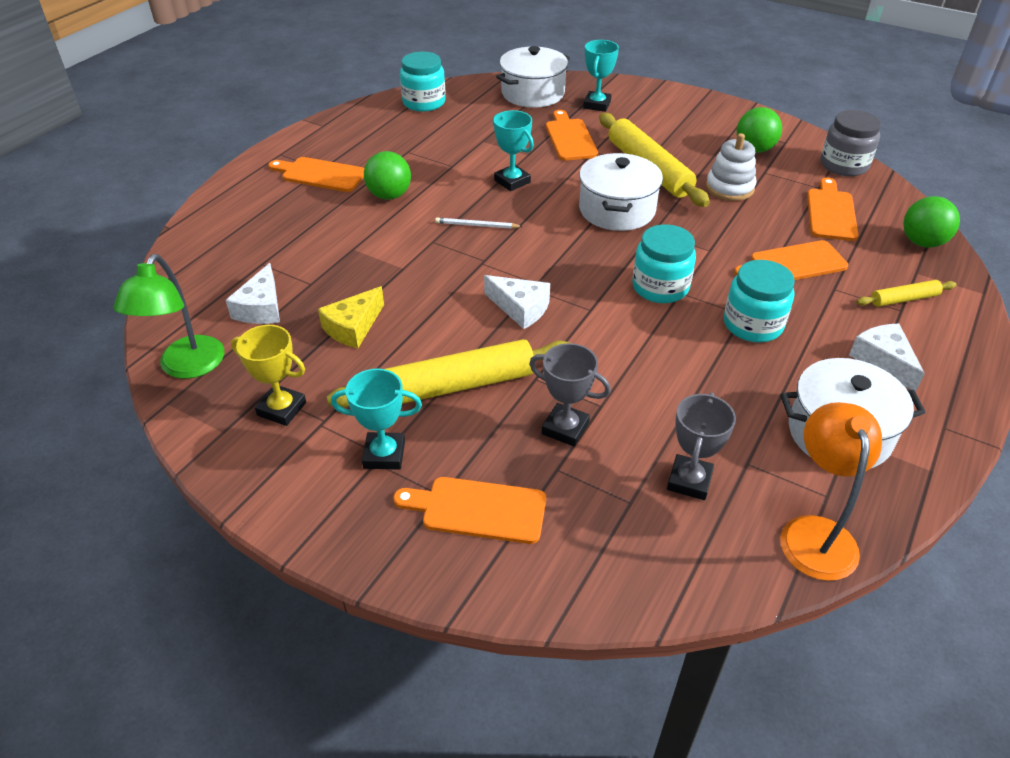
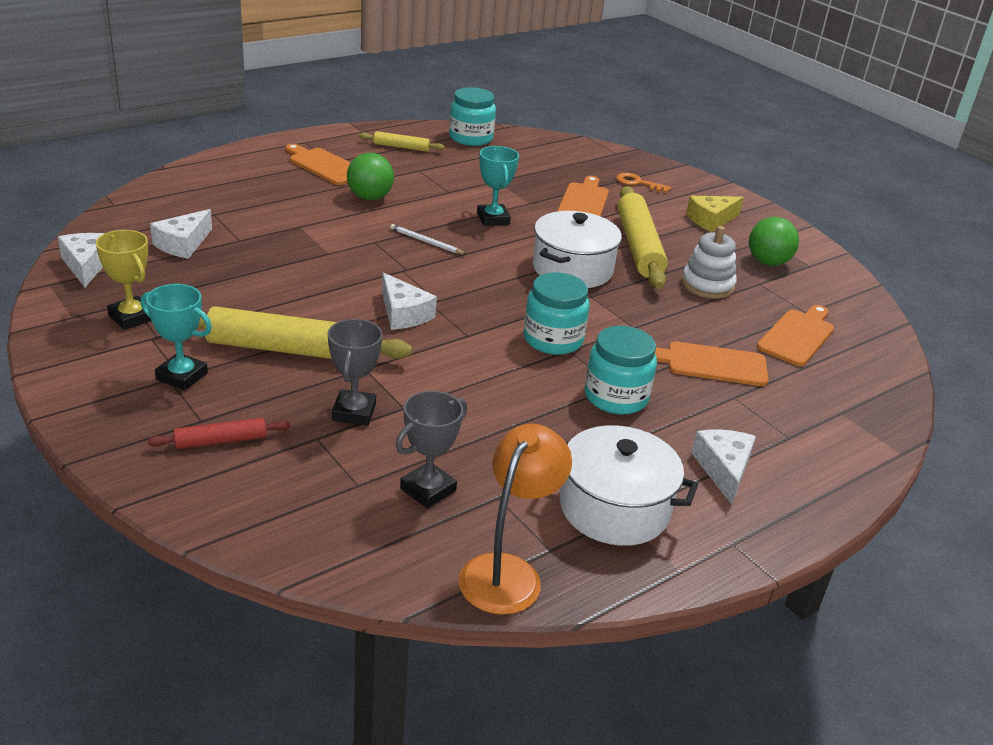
camera: 20 degrees right, 10 degrees down
green lamp [114,254,224,379] -> white cheese [58,233,105,288]
yellow cheese [318,286,384,348] -> yellow cheese moved to [686,196,744,232]
orange cutting board [393,477,546,544] -> red rolling pin [147,418,290,449]
white pot [496,46,570,108] -> none
grey trophy [529,343,611,447] -> grey trophy turned 45 degrees clockwise [328,319,383,426]
turquoise trophy [583,40,619,112] -> orange key [616,172,671,193]
grey jar [821,110,881,176] -> none
yellow rolling pin [856,280,956,307] -> yellow rolling pin moved to [359,131,445,152]
green ball [903,196,960,248] -> none

